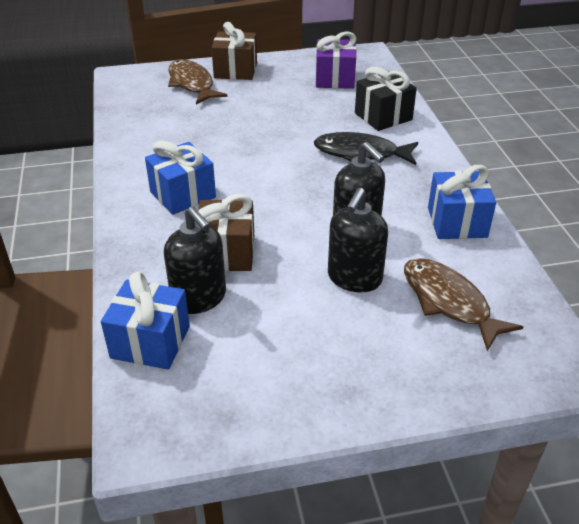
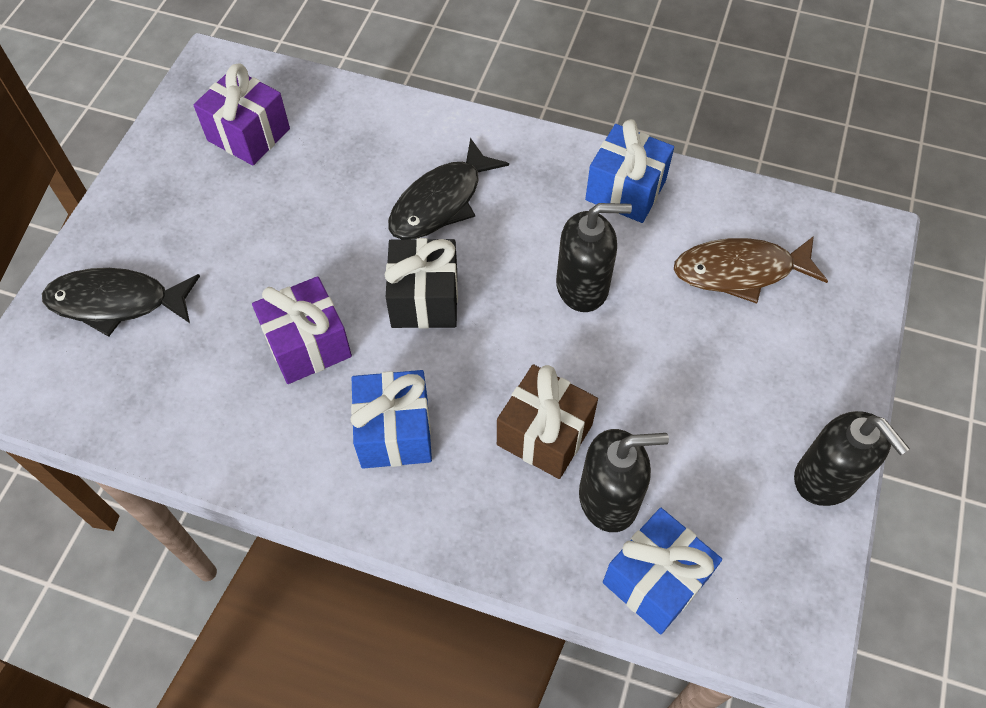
camera: 60 degrees left, 20 degrees up
brown fish [168,59,228,105] -> black fish [42,268,200,337]
brown gift [211,22,257,80] -> none
black soap dispenser [328,188,388,292] -> black soap dispenser moved to [794,411,910,506]
black gift [355,67,417,131] -> black gift moved to [385,238,458,329]
none -> purple gift [252,276,352,384]

